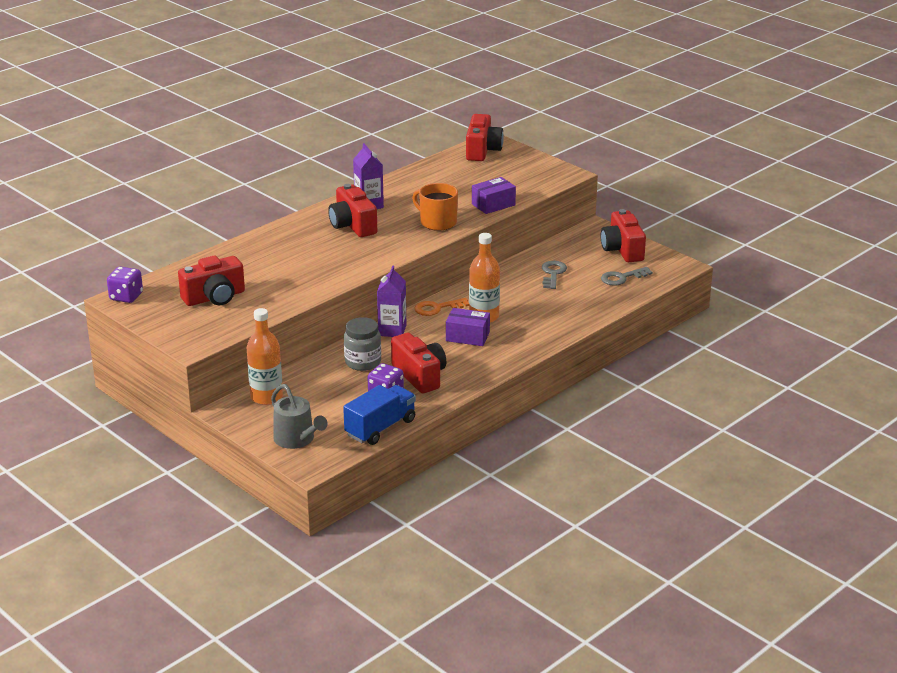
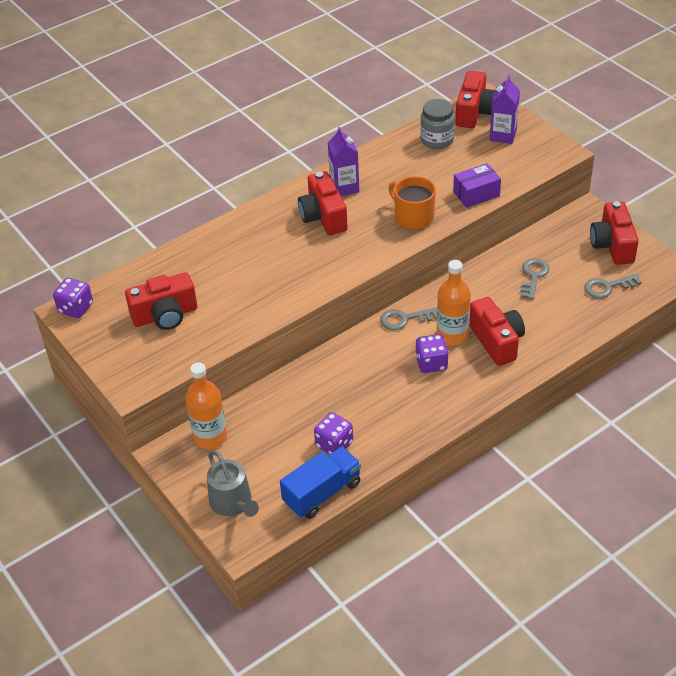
camera: 10 degrees right, 15 degrees up
grey jar [344,317,381,371] -> grey jar moved to [420,99,455,149]
purple carton [377,265,406,337] -> purple carton moved to [490,75,520,144]
red camera [391,333,446,393] -> red camera moved to [469,297,525,366]
orange key [414,298,469,316] -> grey key [380,307,437,330]
purple box [446,308,490,346] -> purple dice [415,334,449,373]

